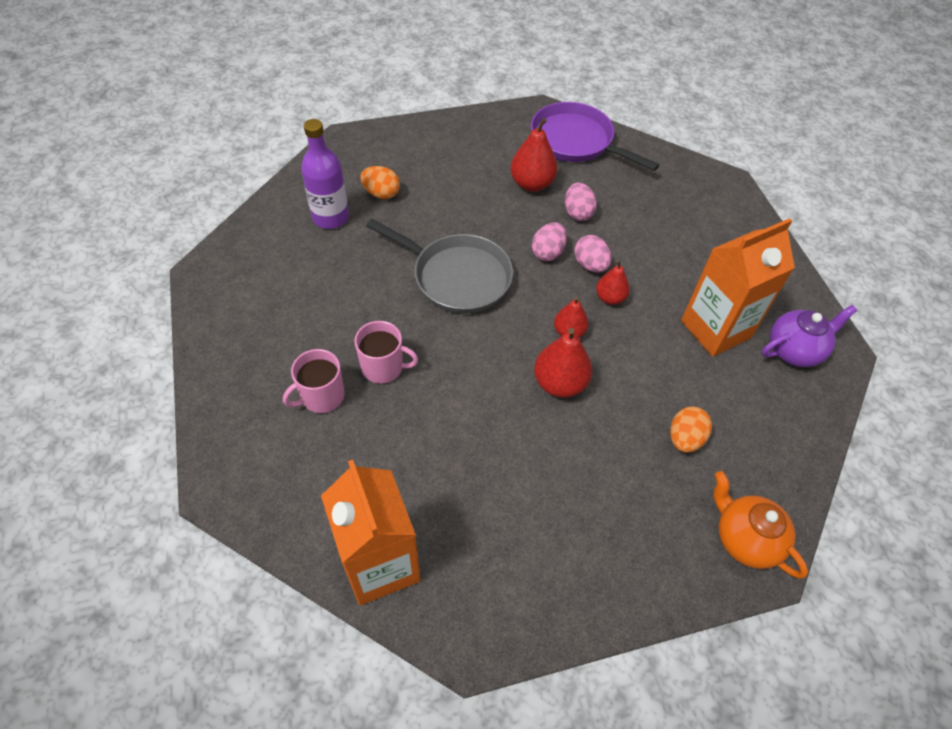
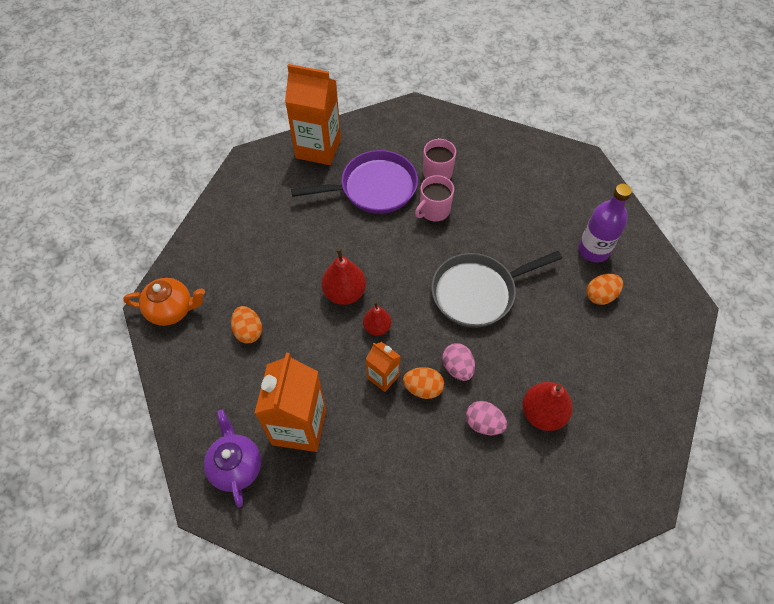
camera: 130 degrees right, 5 degrees up
purple pan [531,102,659,171] -> purple pan moved to [291,150,418,214]
pink egg [574,235,611,273] -> orange egg [403,367,444,399]
red pear [596,260,630,305] -> orange carton [366,342,400,392]
purple teapot [762,305,858,367] -> purple teapot turned 150 degrees clockwise [204,410,261,507]

